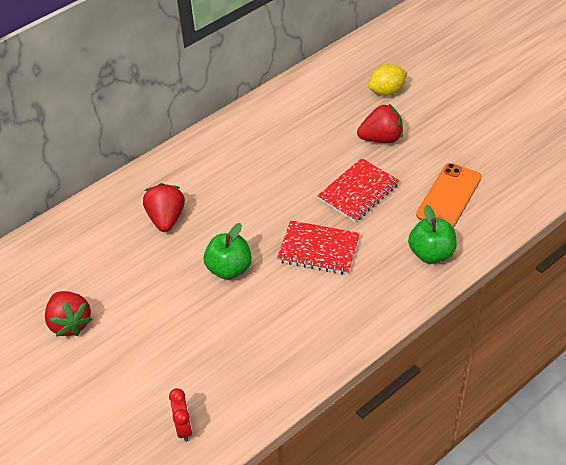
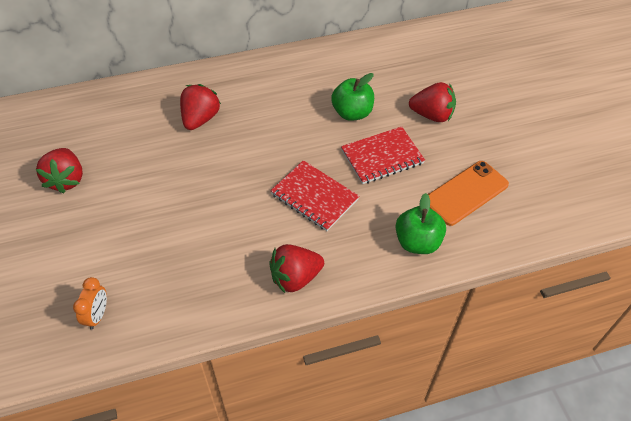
camera: 20 degrees right, 5 degrees up
red clock [169,388,193,442] -> orange clock [73,277,107,330]
green apple [204,223,252,280] -> green apple moved to [331,73,374,121]
yellow lemon [368,64,407,96] -> none
none -> red strawberry [269,244,324,293]

